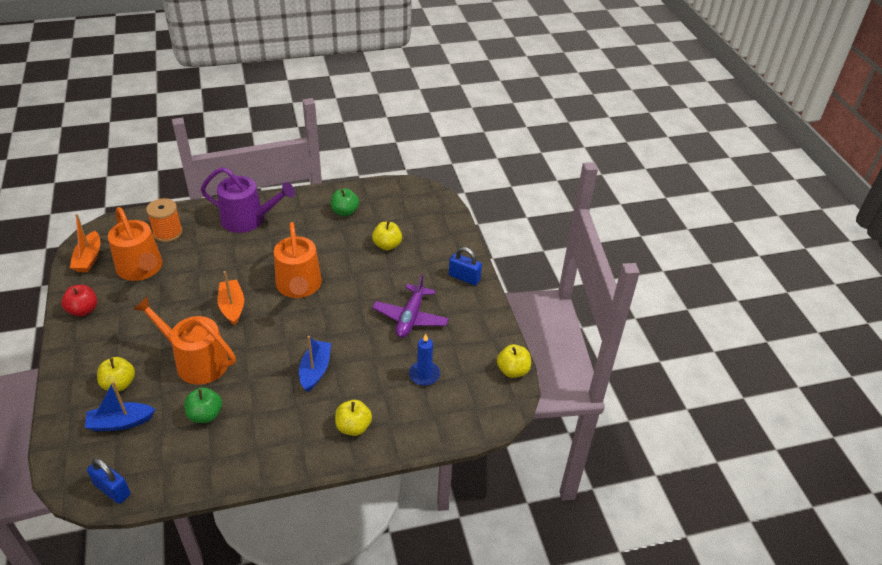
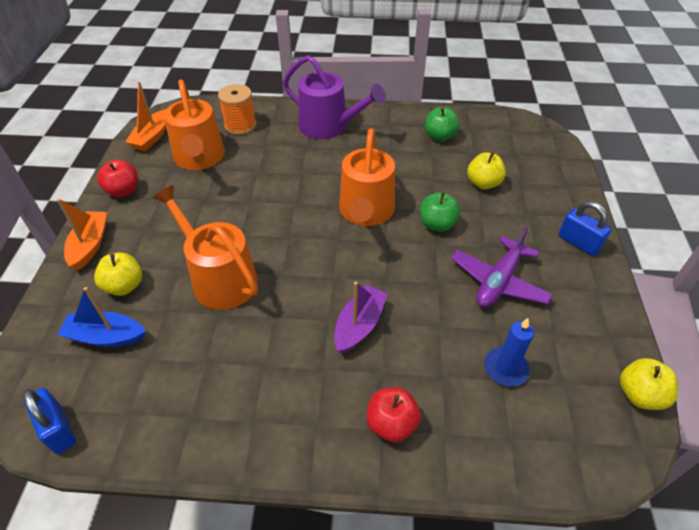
camera: 20 degrees right, 5 degrees up
green apple [184,387,222,423] -> green apple moved to [420,192,460,232]
orange boat [218,271,244,325] -> orange boat moved to [57,199,107,271]
blue boat [299,336,331,392] -> purple boat [334,282,387,354]
yellow apple [335,400,372,436] -> red apple [366,387,421,442]

